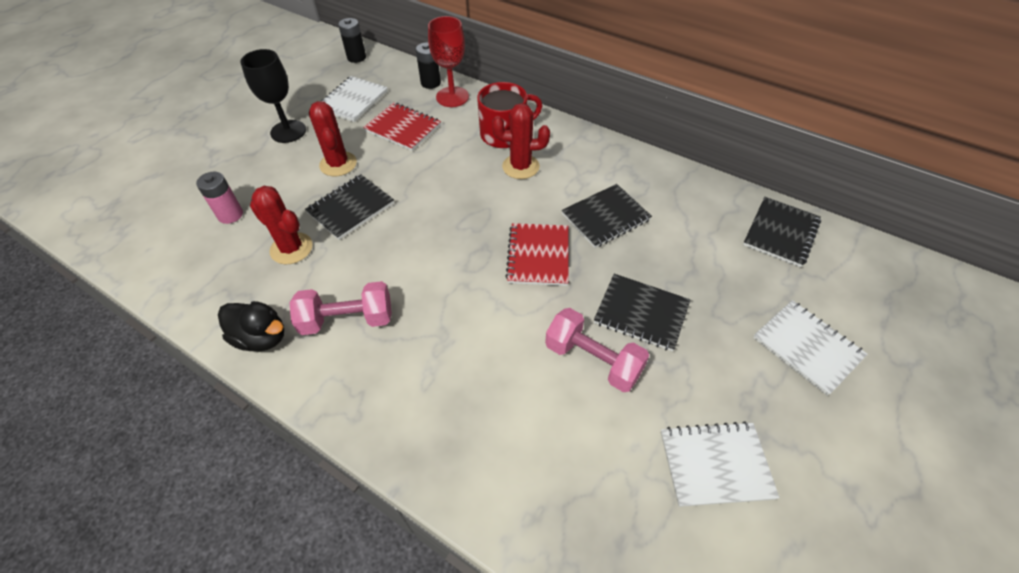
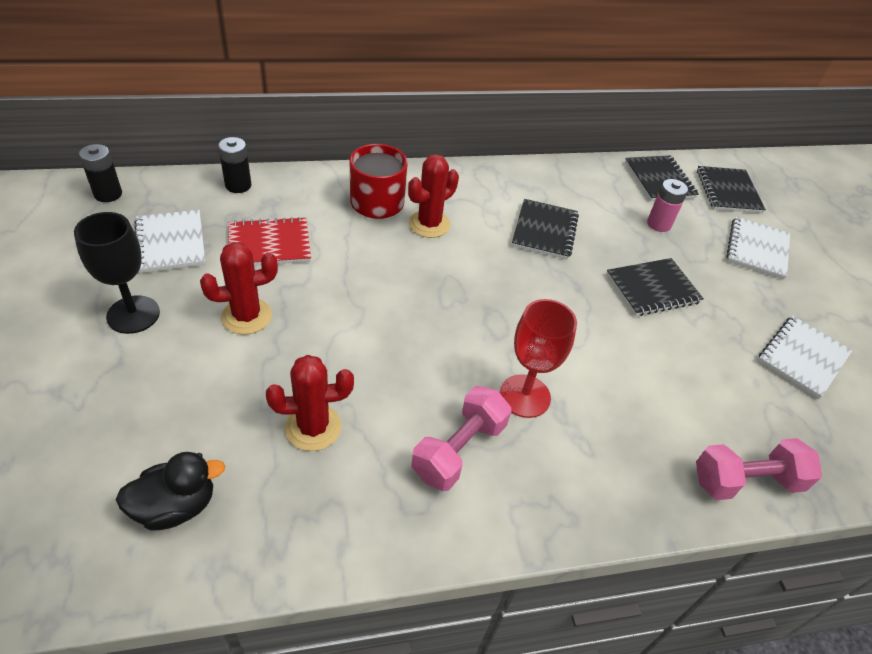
camera: 50 degrees left, 5 degrees down
pink battery [196,172,243,224] -> pink battery moved to [647,179,688,232]
black duck [218,301,284,352] -> black duck moved to [116,452,225,531]
black notebook [305,175,394,240] -> black notebook moved to [697,166,766,213]
red cactus [309,101,357,176] -> red cactus turned 45 degrees counterclockwise [200,242,278,335]
red goblet [428,16,469,107] -> red goblet moved to [500,299,577,418]
red notebook [505,223,568,286] -> none
pink dumbbell [545,308,649,392] -> pink dumbbell moved to [696,438,822,500]
white notebook [753,300,867,396] -> white notebook turned 75 degrees counterclockwise [726,216,790,279]

